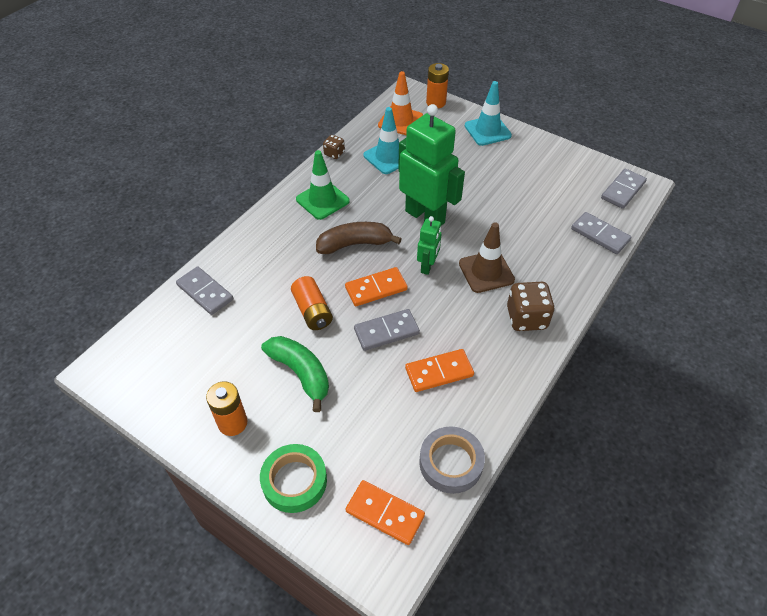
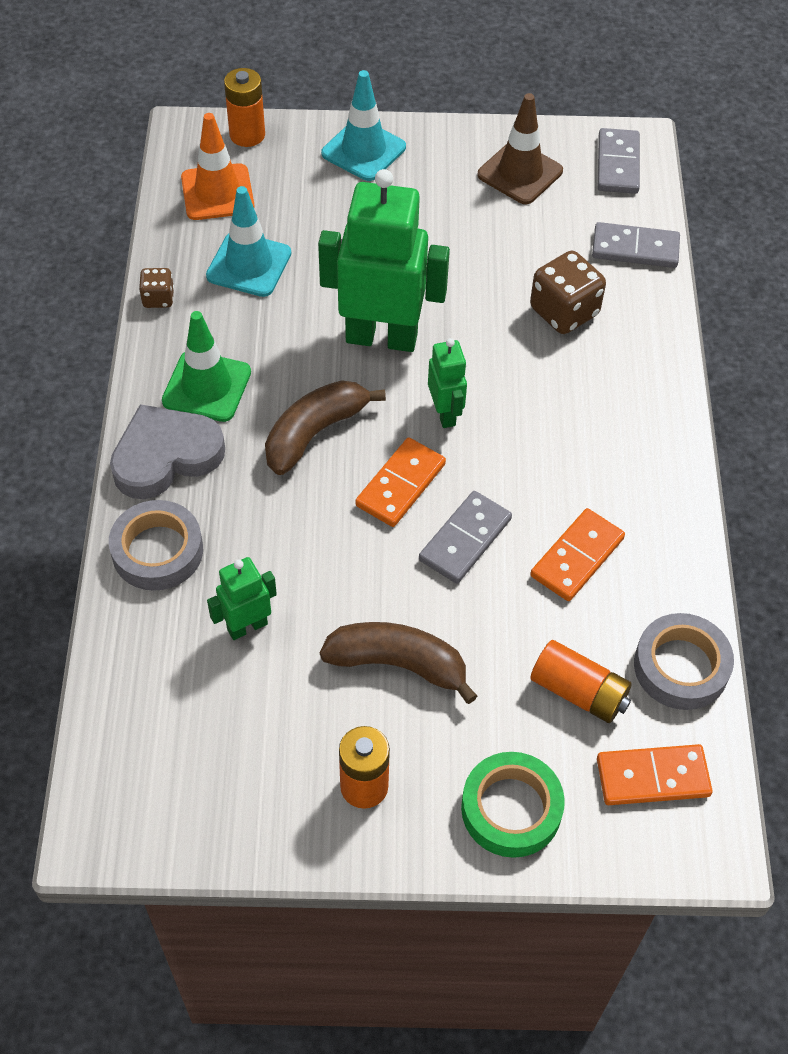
camera: 35 degrees left, 5 degrees up
grey domino [176,266,233,315] -> none
green banana [261,336,329,412] -> brown banana [320,622,477,704]
orange battery [291,276,333,330] -> orange battery moved to [530,640,632,723]
brown traffic cone [459,223,515,293] -> brown traffic cone moved to [477,93,563,204]
brown dice [507,282,555,331] -> brown dice moved to [530,251,606,334]
none -> grey tape [109,500,203,591]
none -> grey heart [110,404,225,499]
none -> green robot [207,557,277,640]

